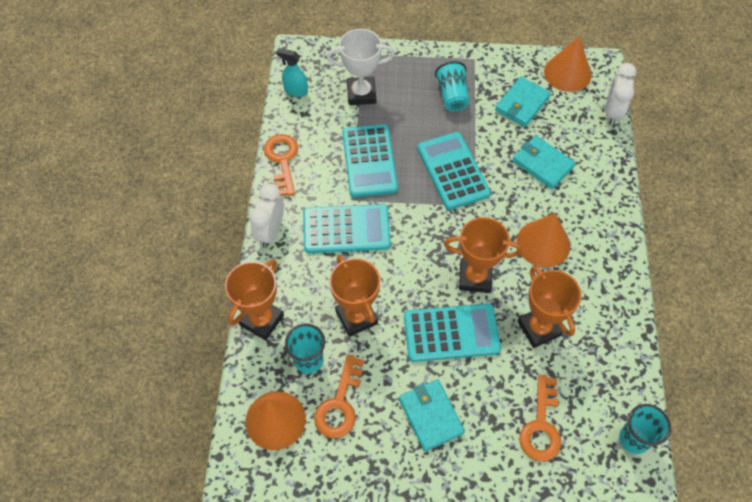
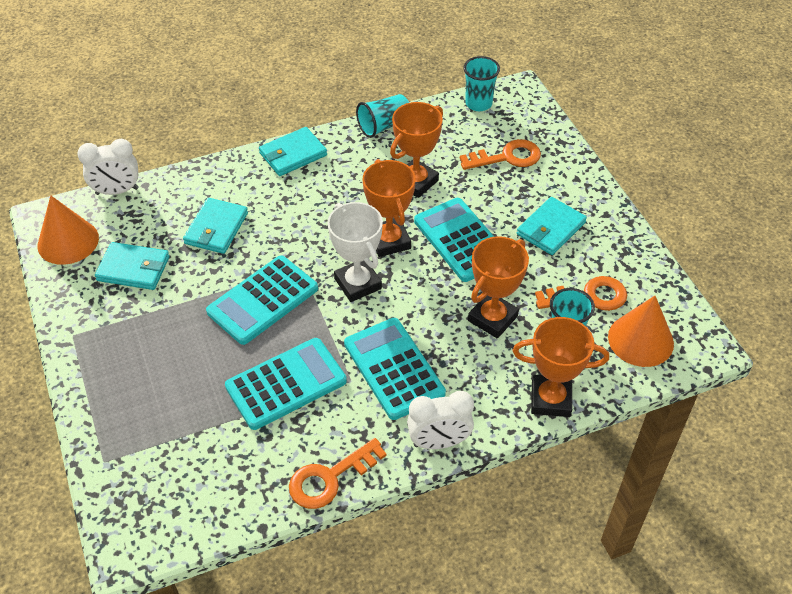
camera: 115 degrees left, 10 degrees down
turquoise spray bottle [276,48,308,97] -> none
white trophy [327,29,395,105] -> white trophy moved to [328,202,383,302]
turquoise cup [435,61,469,112] -> turquoise cup moved to [356,94,409,138]
orange cone [517,213,570,267] -> none
none -> turquoise wallet [259,127,327,176]

